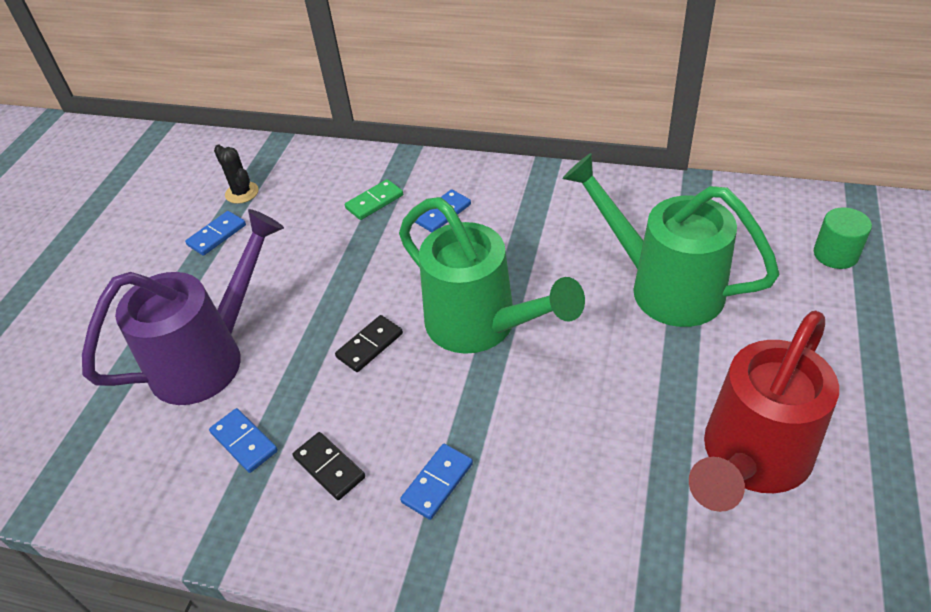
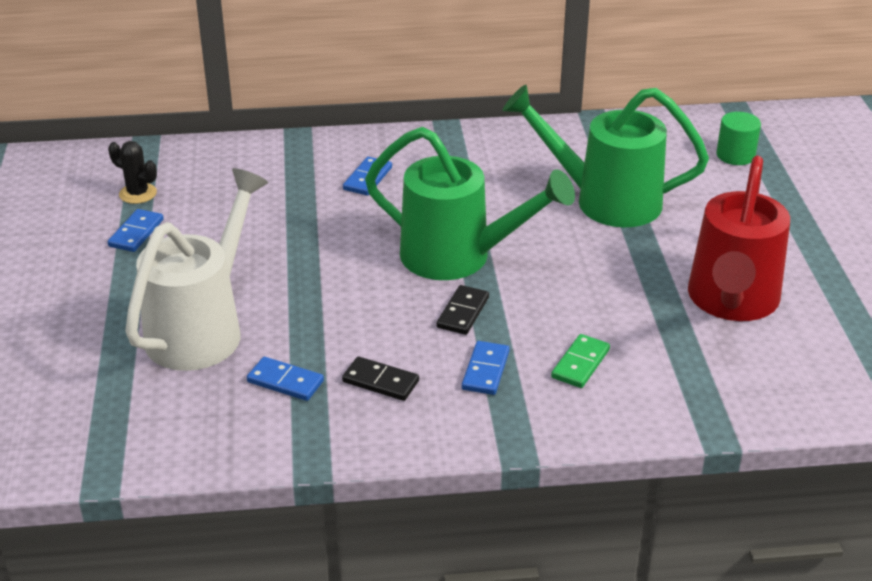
camera: 25 degrees left, 10 degrees down
purple watering can [82,209,284,405] -> white watering can [125,168,268,371]
black domino [335,315,403,372] -> black domino moved to [437,285,489,335]
green domino [345,179,403,220] -> green domino moved to [551,334,610,388]

